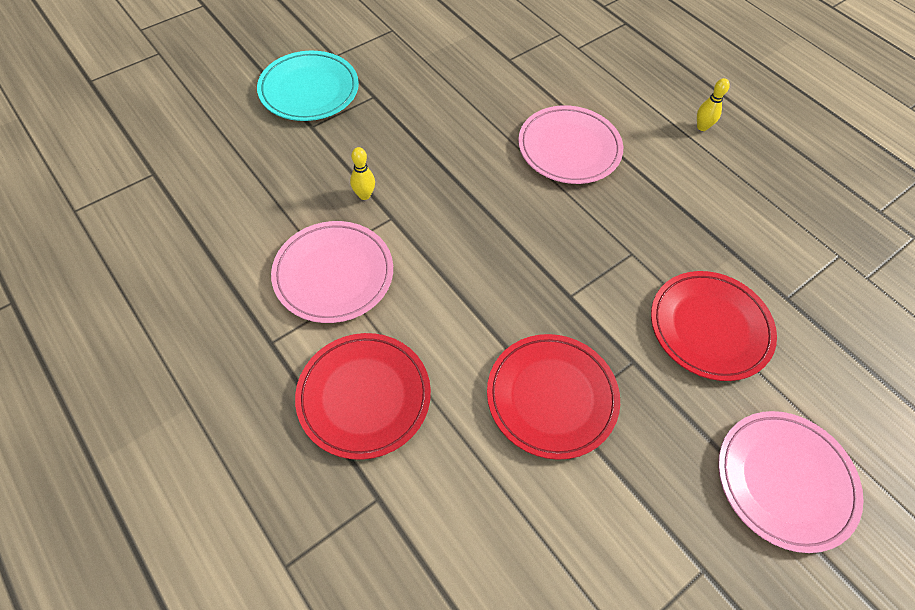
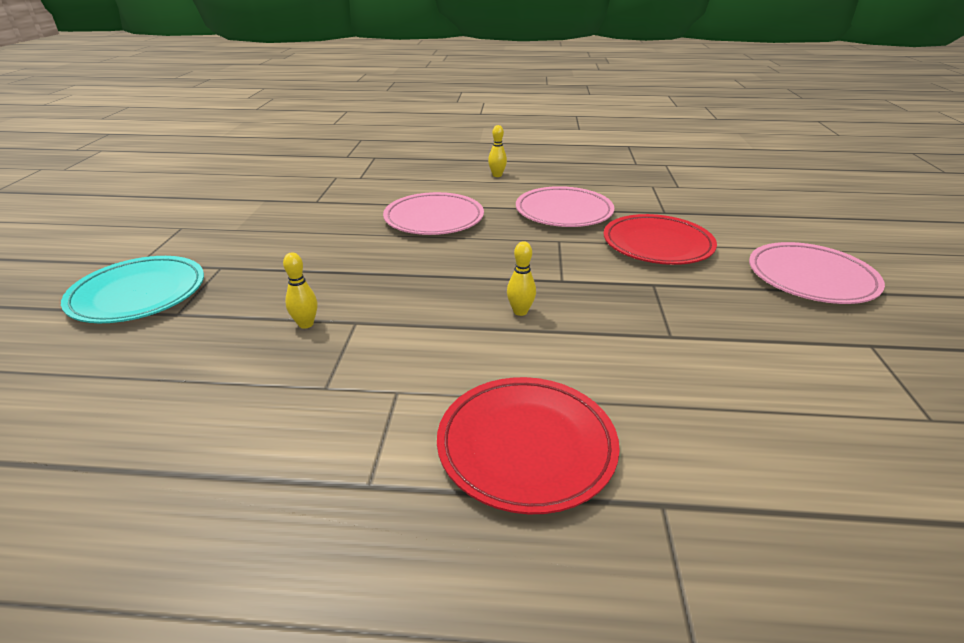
camera: 45 degrees left, 25 degrees down
pink plate [271,221,393,323] -> pink plate moved to [516,186,614,227]
red plate [487,334,620,460] -> none
none -> yellow bowling pin [507,241,536,316]

